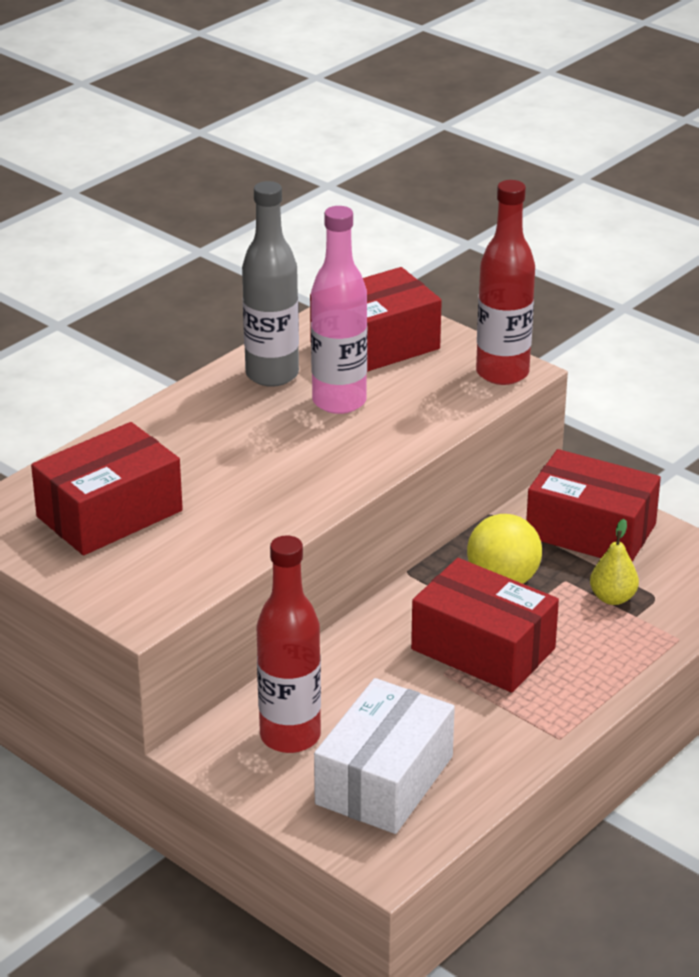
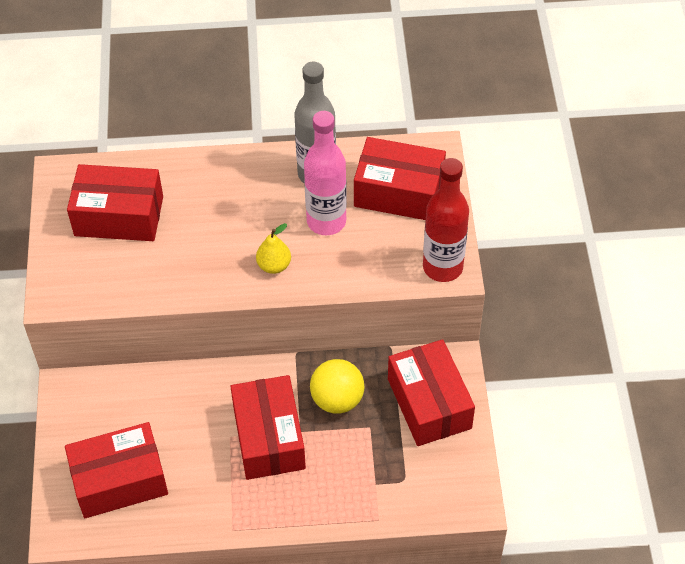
camera: 45 degrees right, 20 degrees up
red bottle [257,535,321,753] -> none
white box [314,678,455,834] -> red box [65,422,168,518]
yellow pear [590,519,639,605] -> yellow pear moved to [256,223,291,274]

